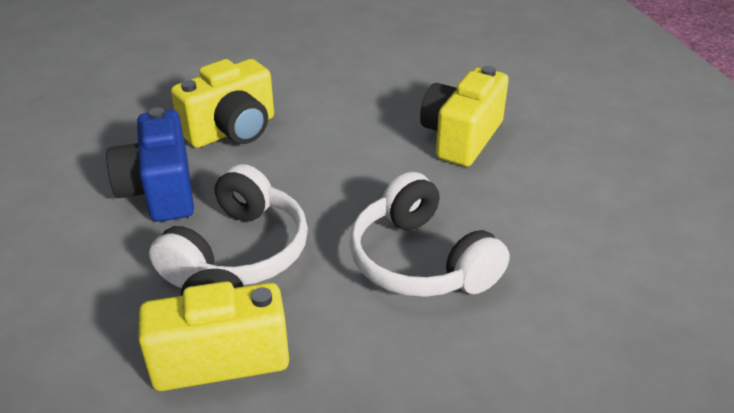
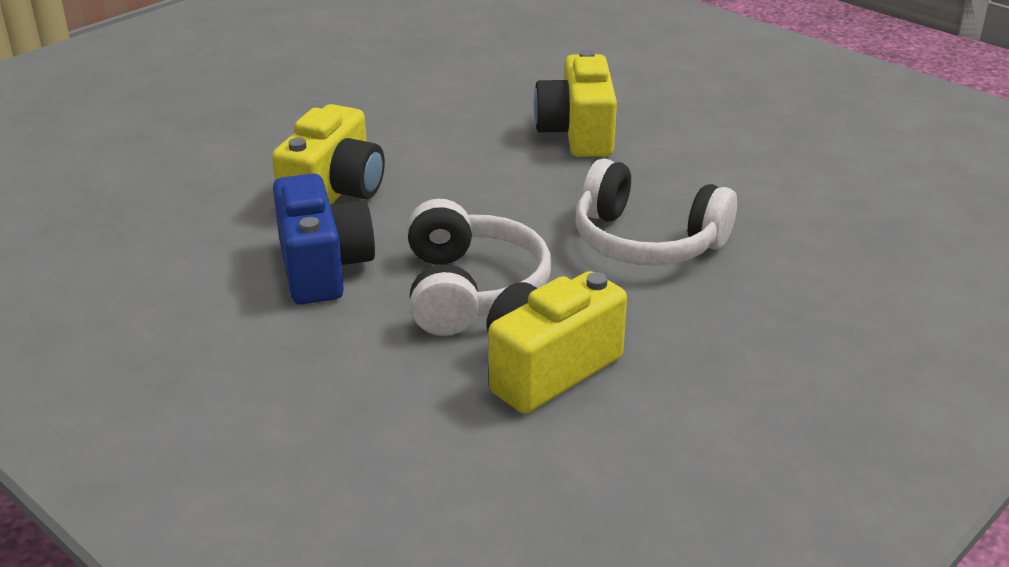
camera: 30 degrees left, 5 degrees down
blue camera [106,108,194,222] -> blue camera turned 150 degrees counterclockwise [273,173,375,304]

